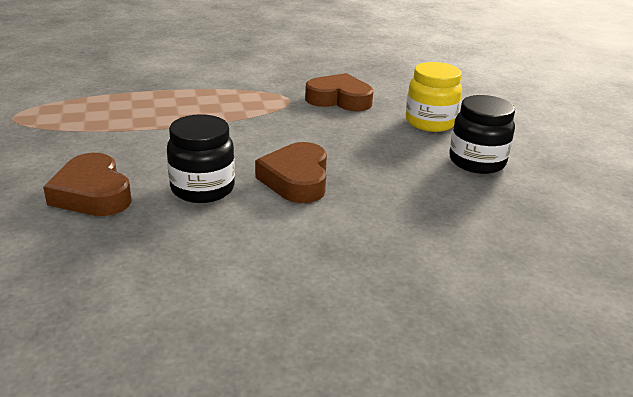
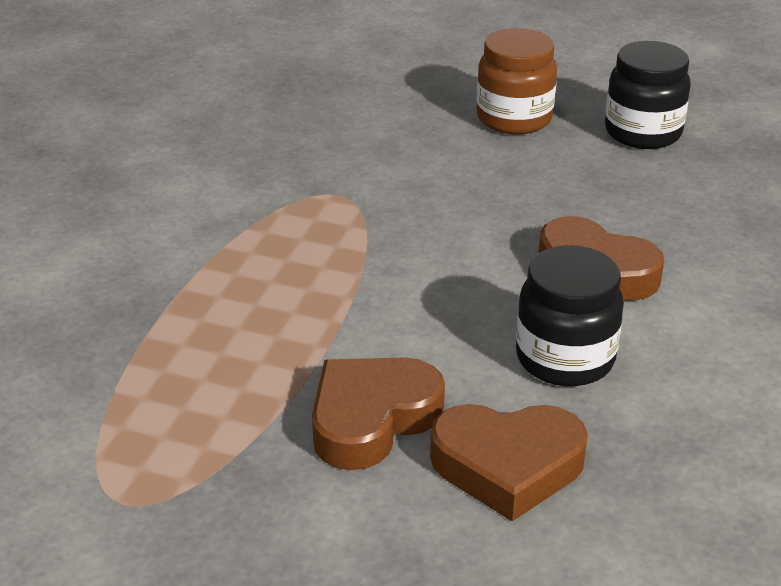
camera: 55 degrees left, 5 degrees up
brown heart [305,73,374,111] -> brown heart moved to [312,357,445,470]
yellow jar [406,62,462,132] -> brown jar [476,28,557,134]

